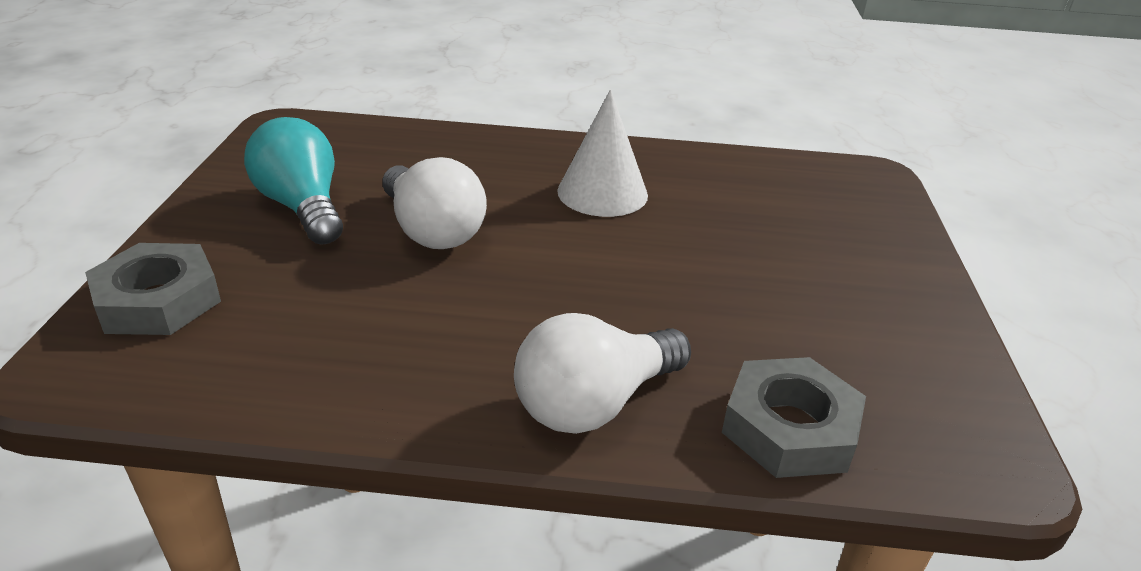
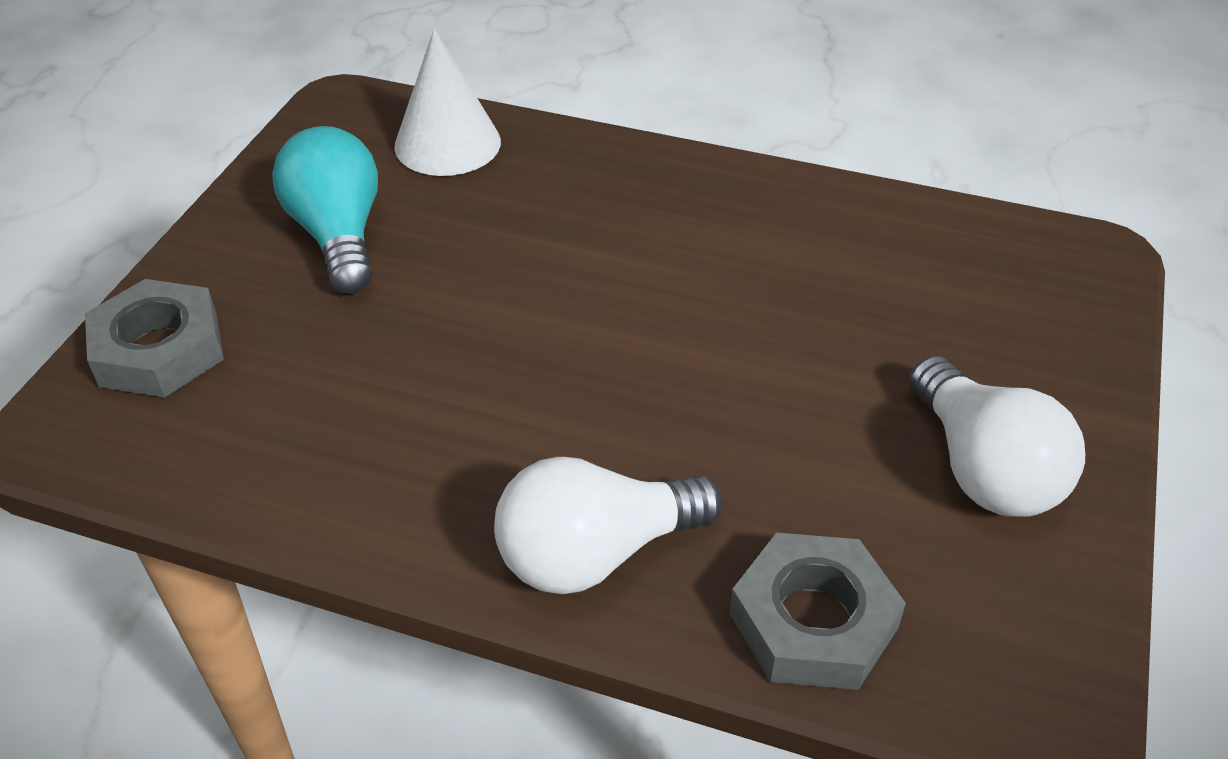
camera: 15 degrees right, 10 degrees up
white light bulb [383,157,487,249] -> white light bulb moved to [909,356,1085,517]
white cone [557,90,648,217] -> white cone moved to [394,29,501,176]

